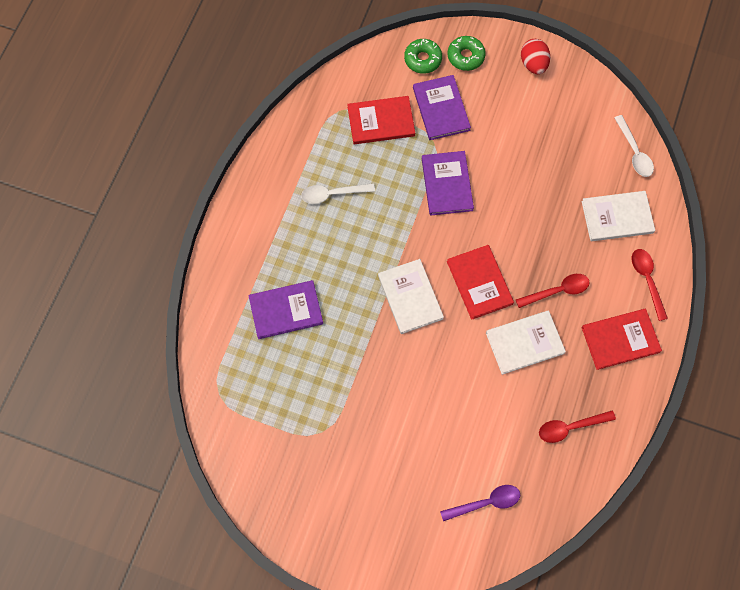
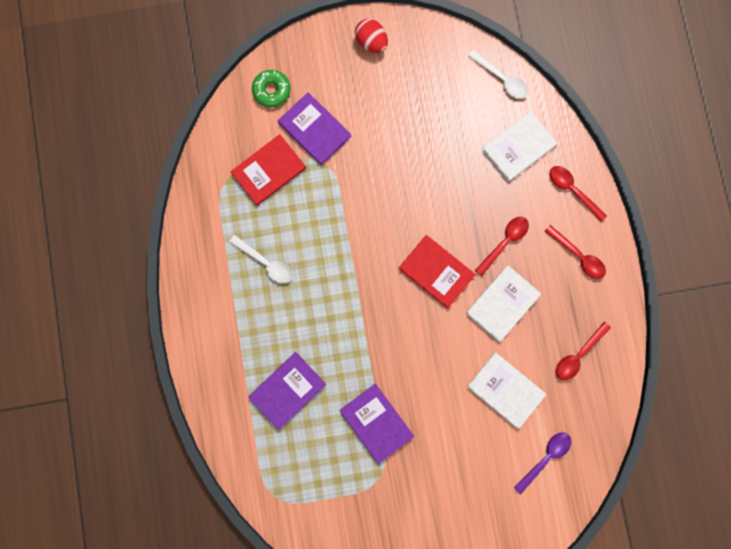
camera: 30 degrees left, 10 degrees up
white spoon [301,183,375,204] -> white spoon turned 105 degrees counterclockwise [229,235,292,283]
white book [378,259,444,334] -> white book moved to [467,352,547,429]
purple book [422,151,474,216] -> purple book moved to [340,384,414,464]
green donut [448,36,486,71] -> none
red book [582,309,662,370] -> red spoon [545,225,606,279]

